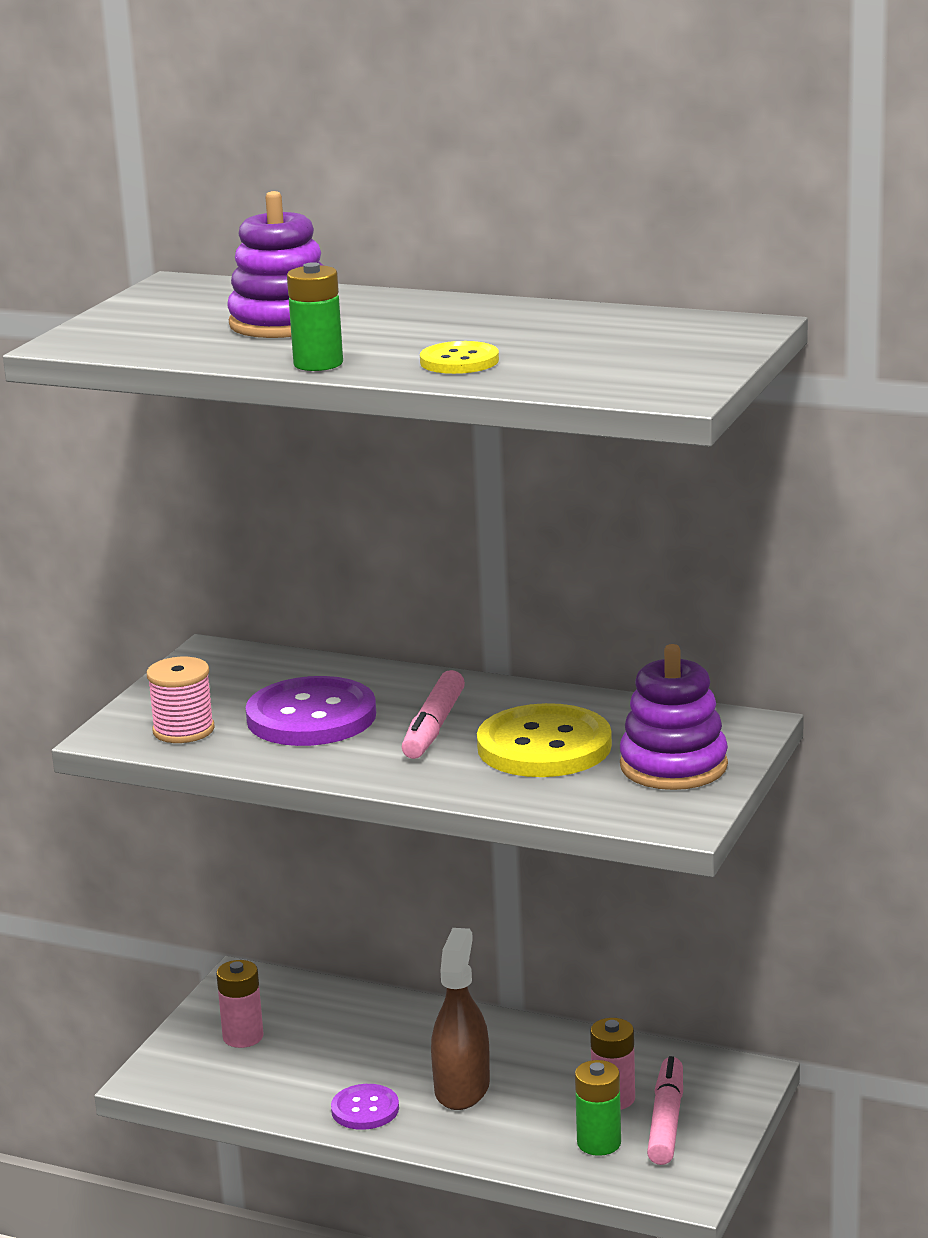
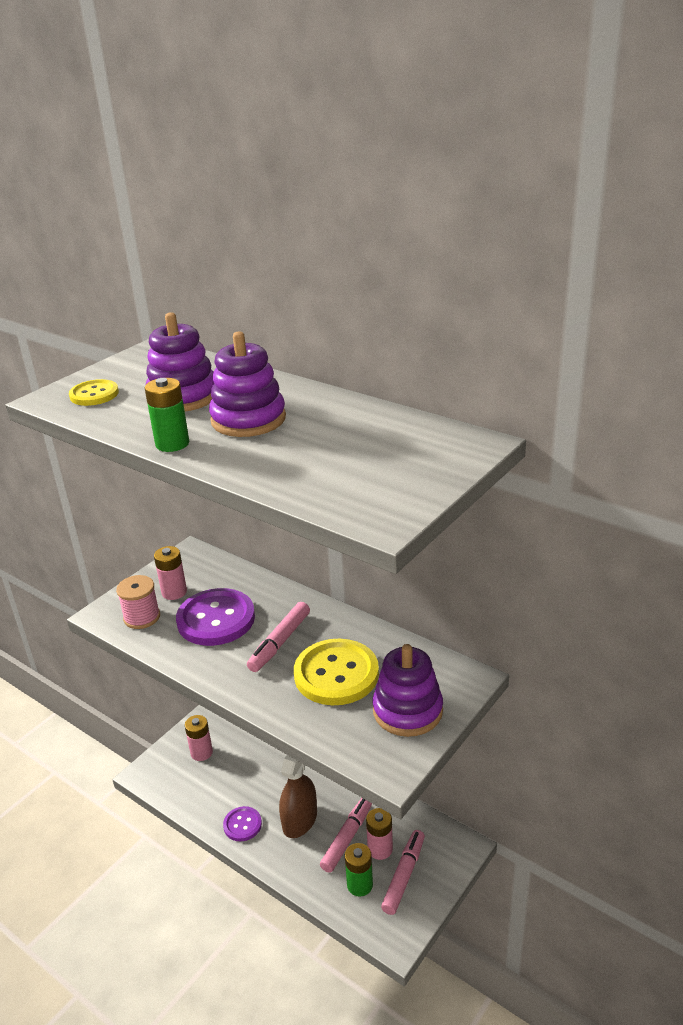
camera: 15 degrees right, 10 degrees up
yellow button [420,341,499,374] -> yellow button moved to [69,379,119,406]
none -> pink battery [154,546,187,600]
none -> purple stacking toy [209,331,286,437]
none -> pink marker [320,798,372,873]

